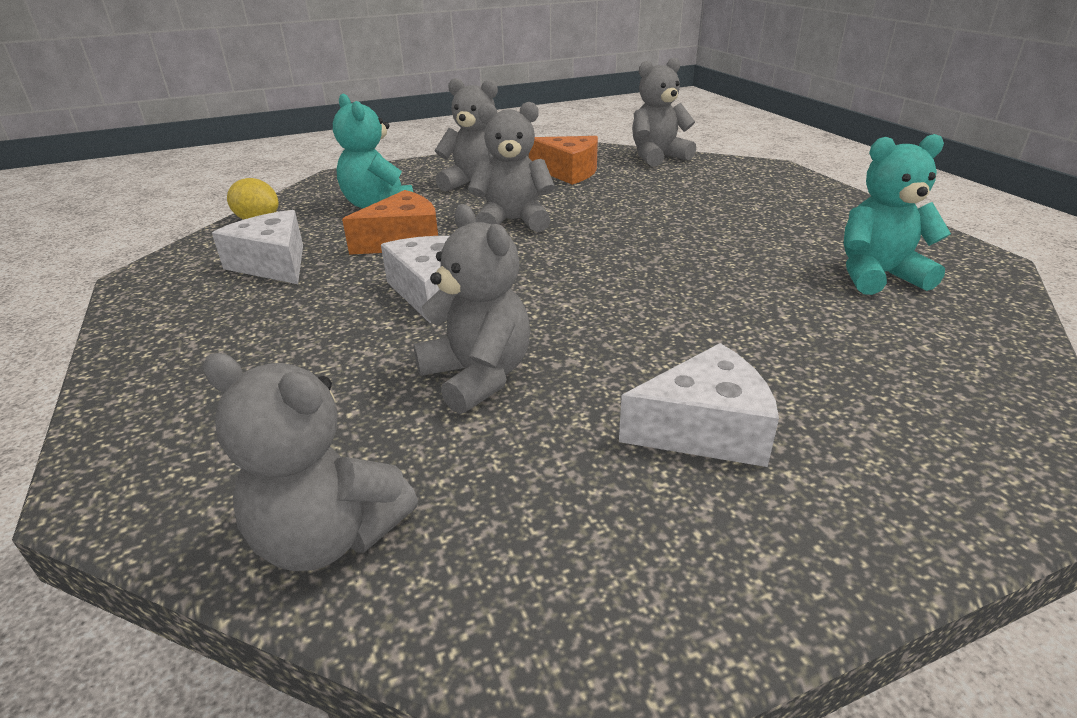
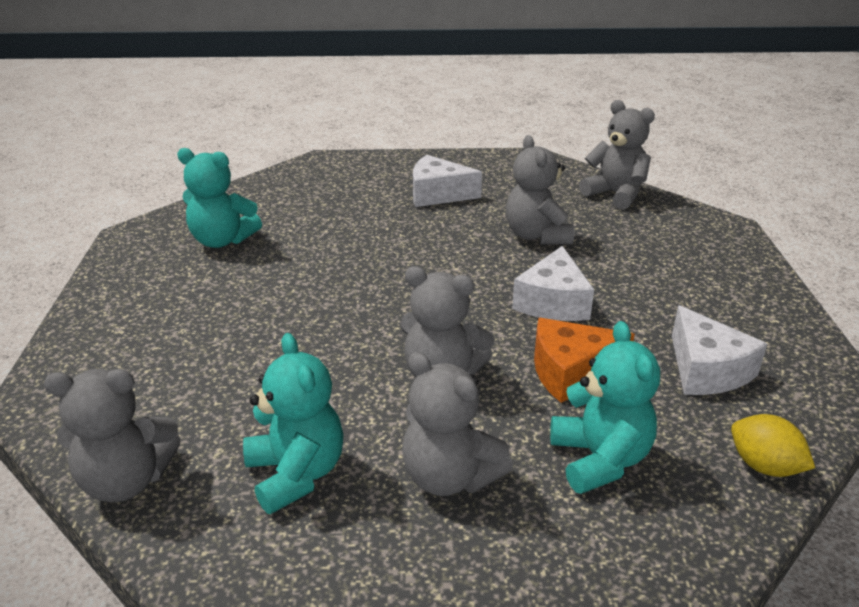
camera: 160 degrees left, 0 degrees up
orange cheese [529,136,598,185] -> turquoise teddy bear [243,333,344,514]

